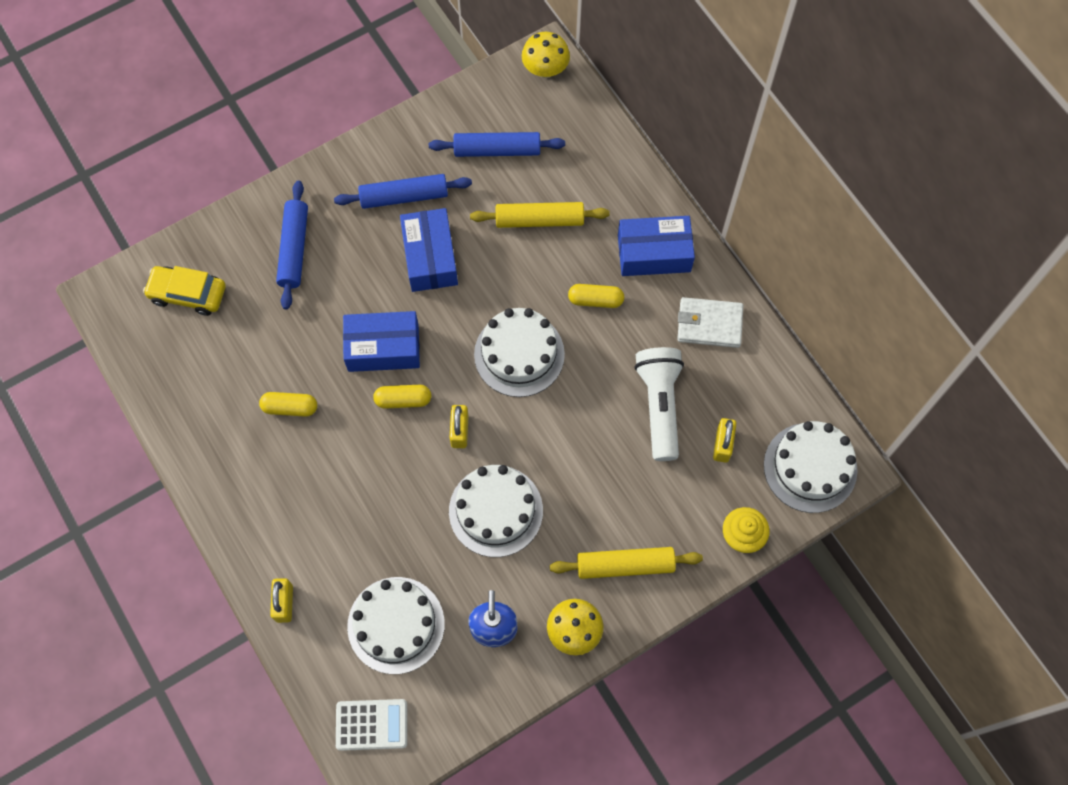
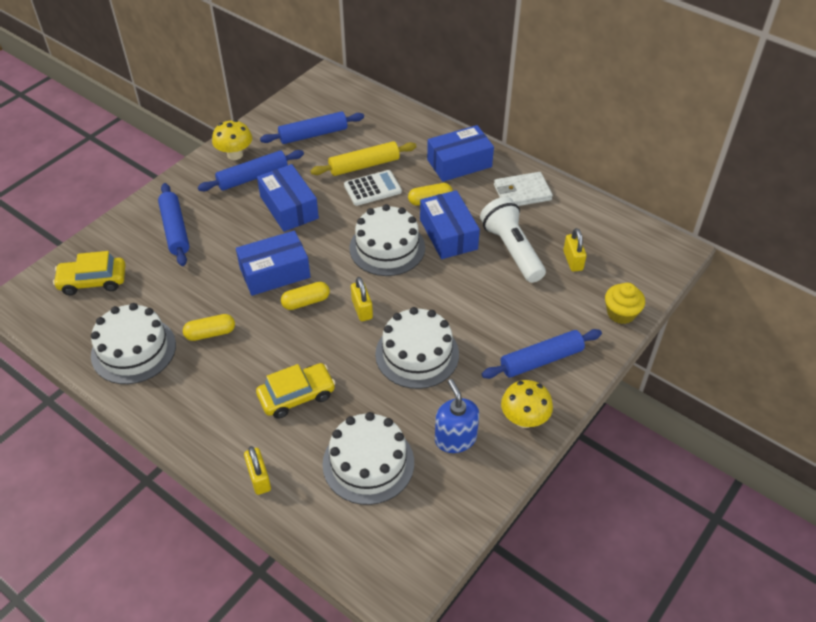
camera: 20 degrees left, 20 degrees down
white calculator [336,699,407,751] -> white calculator moved to [344,170,402,206]
yellow mushroom [522,32,570,78] -> yellow mushroom moved to [212,120,252,160]
yellow rolling pin [550,547,703,579] -> blue rolling pin [482,329,602,379]
white cake [764,421,858,513] -> white cake moved to [91,303,176,384]
none -> yellow car [256,363,336,419]
none -> blue box [420,190,480,259]

